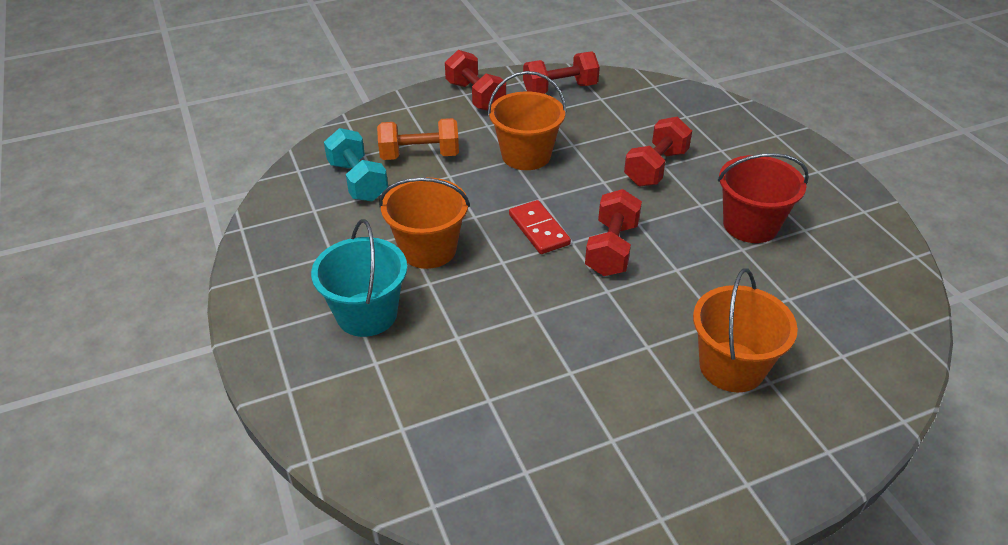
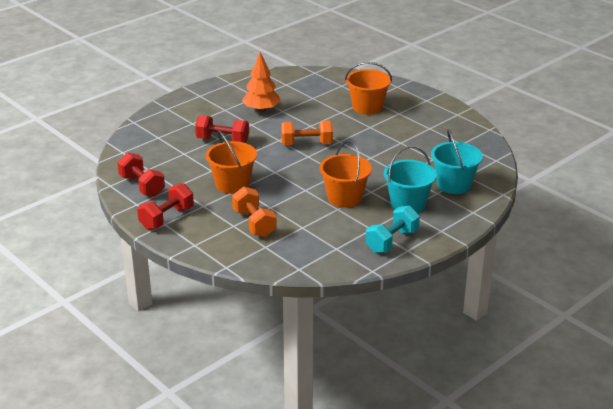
camera: 110 degrees left, 10 degrees down
turquoise dumbbell [324,128,388,202] -> turquoise dumbbell moved to [366,205,420,253]
red domino [509,200,571,254] -> none
red dumbbell [585,189,642,276] -> orange dumbbell [281,120,333,145]
red bucket [718,153,809,243] -> orange tree [242,52,280,112]
none -> turquoise bucket [431,129,483,194]

